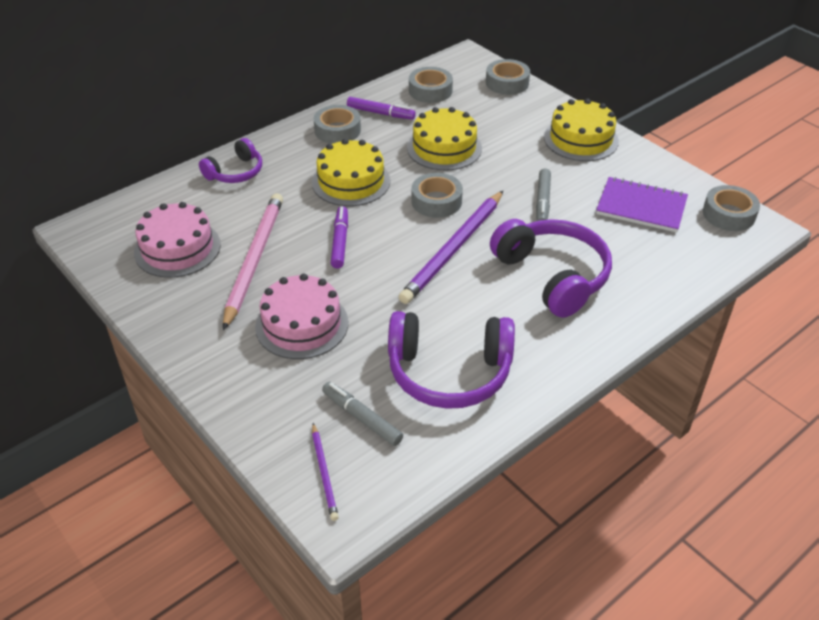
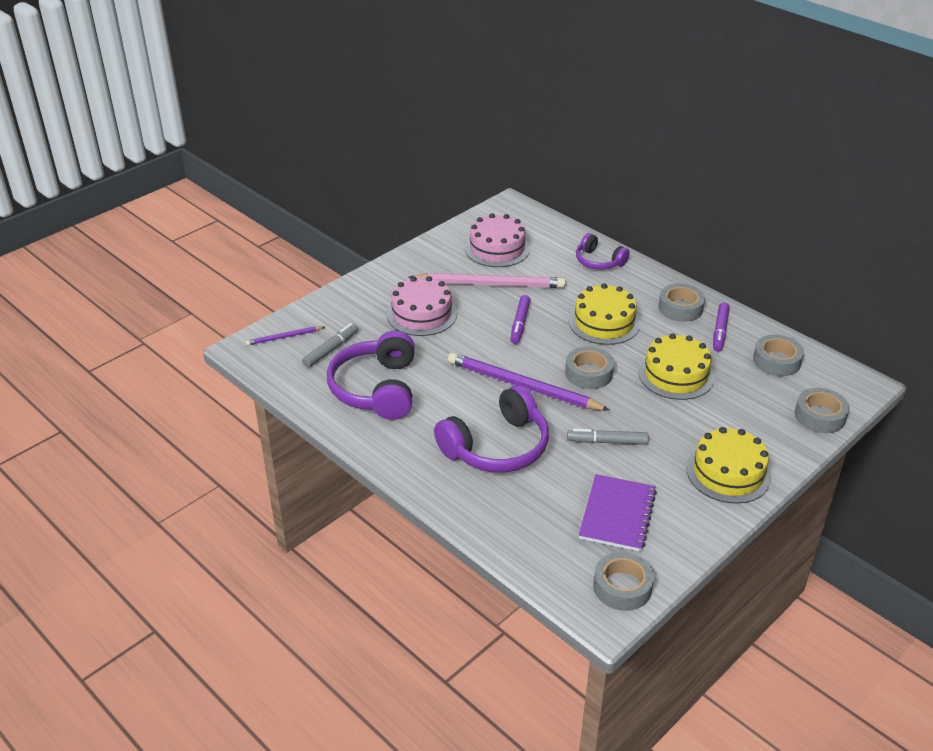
camera: 85 degrees right, 5 degrees down
purple marker [331,206,348,269] -> purple marker turned 105 degrees clockwise [510,295,530,344]

